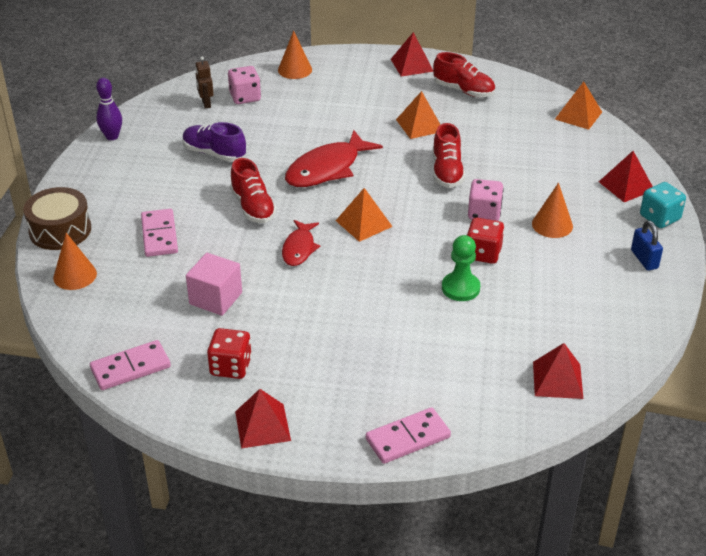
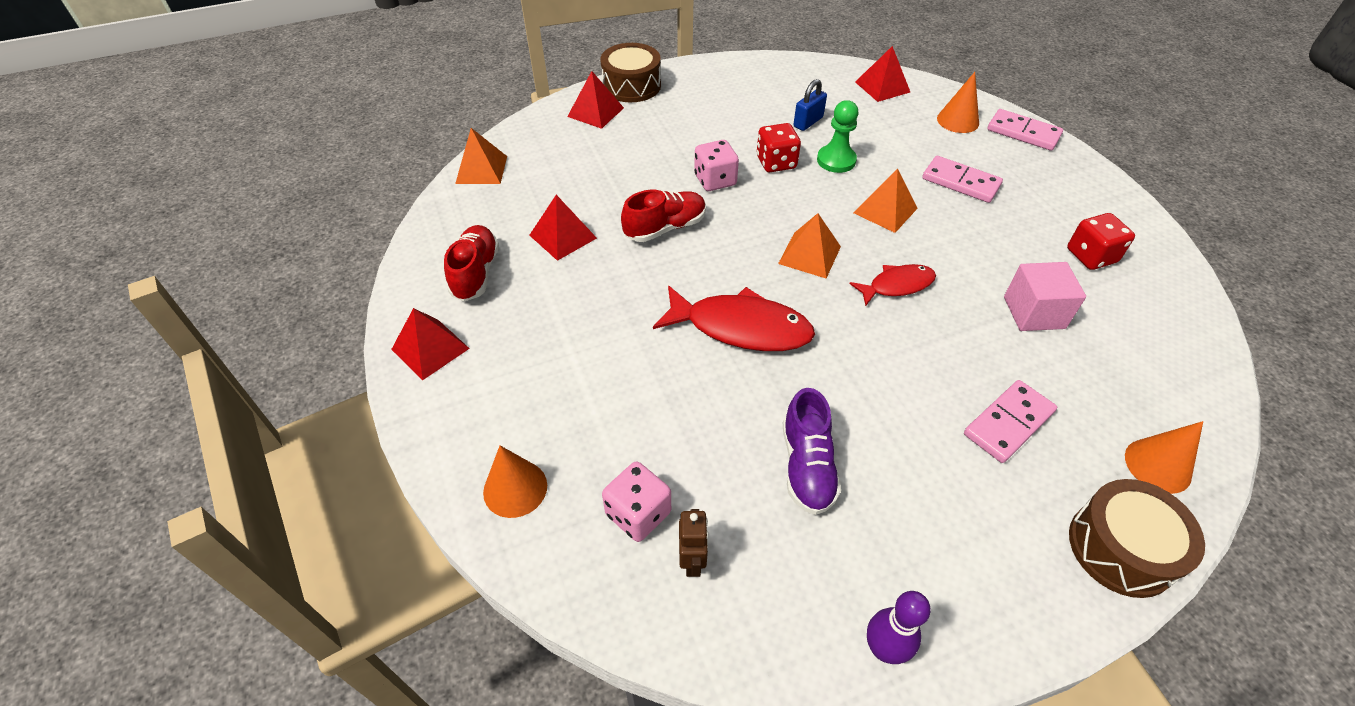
camera: 120 degrees left, 10 degrees up
pink domino [90,340,171,390] -> pink domino moved to [922,156,1003,203]
brown robot [195,57,214,109] -> brown robot turned 45 degrees counterclockwise [679,509,708,577]
red shoe [230,158,277,223] -> none
red pyramid [235,389,291,448] -> red pyramid moved to [529,195,597,261]
orange pyramid [396,91,441,139] -> orange pyramid moved to [853,168,918,233]
orange cone [532,183,573,238] -> orange cone moved to [937,72,979,133]
blue padlock [631,220,663,271] -> blue padlock moved to [793,79,827,131]
turquoise dice [640,182,686,228] -> brown drum [600,43,661,102]

